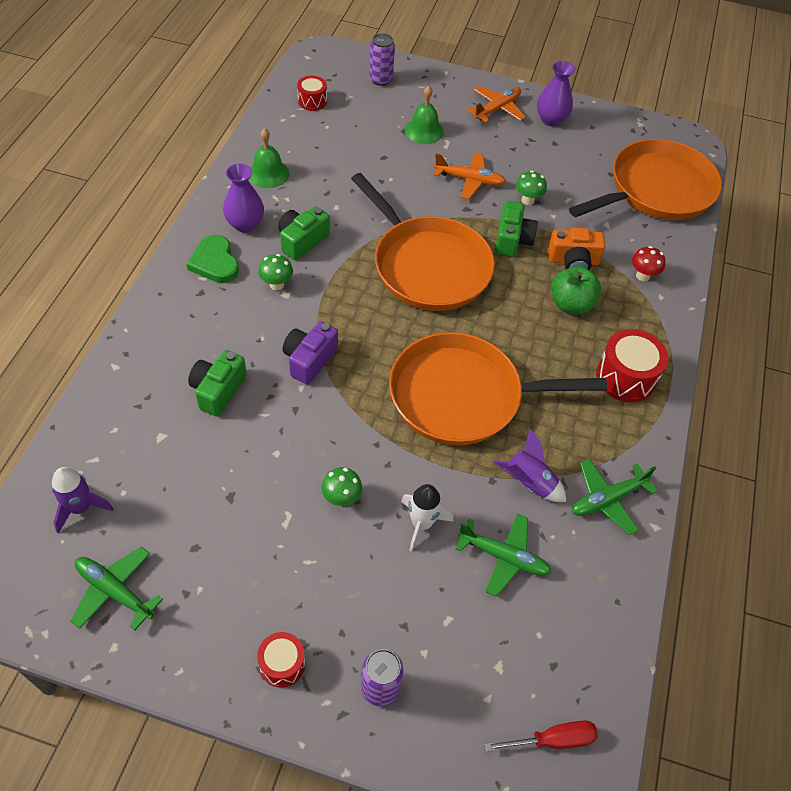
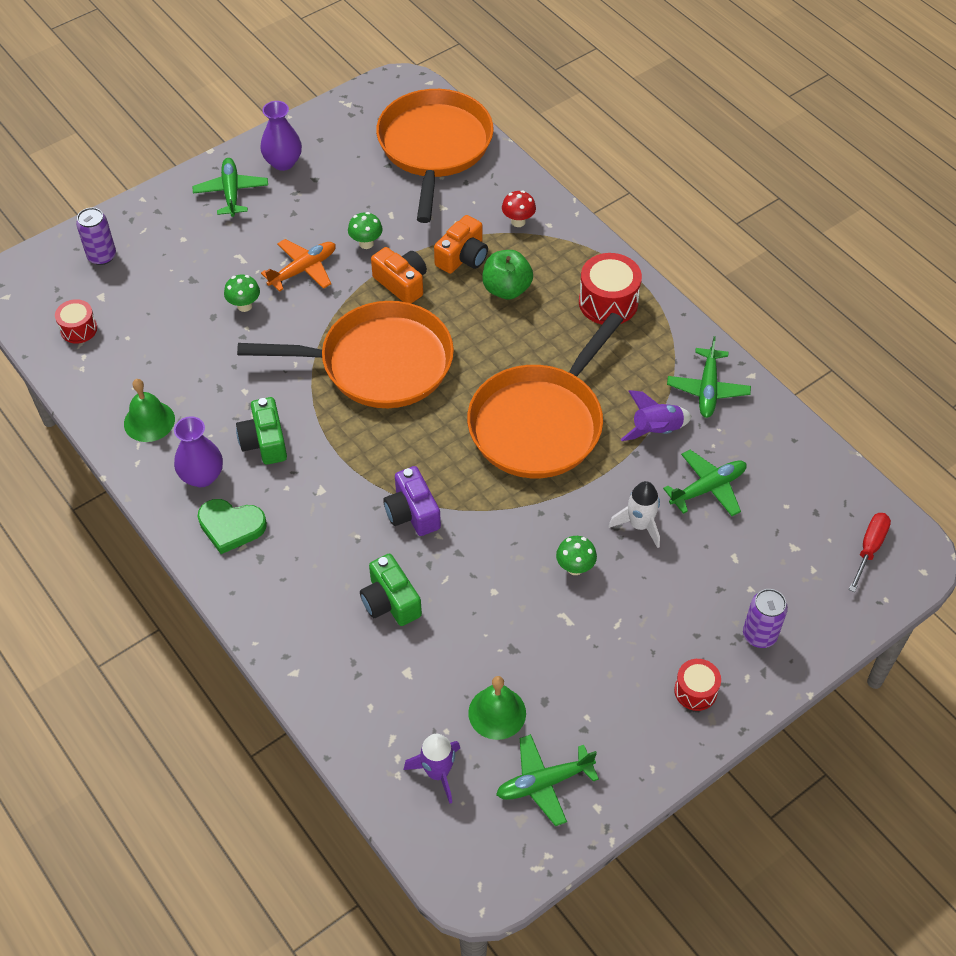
camera: 50 degrees left, 0 degrees up
green mushroom [258,254,293,290] -> green mushroom moved to [224,275,260,312]
green bell [405,86,444,144] -> green bell moved to [468,676,526,740]
orange plane [467,86,526,123] -> green plane [192,158,268,217]
green camera [495,201,538,257] -> orange camera [371,247,427,304]

